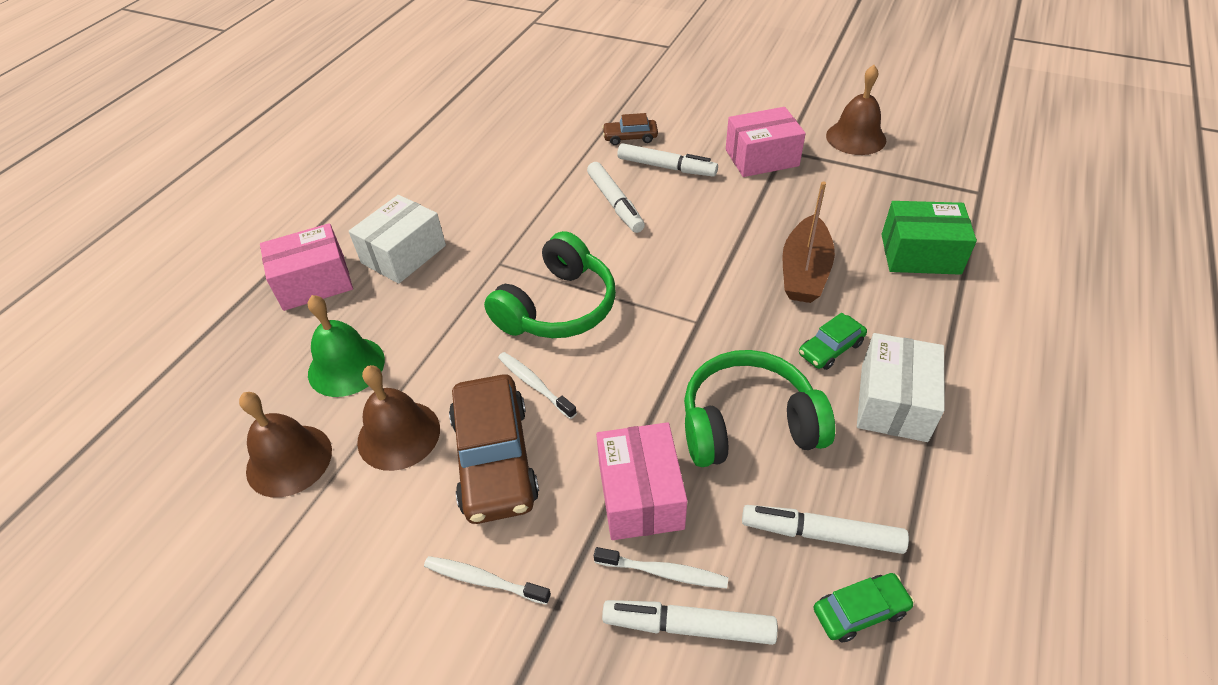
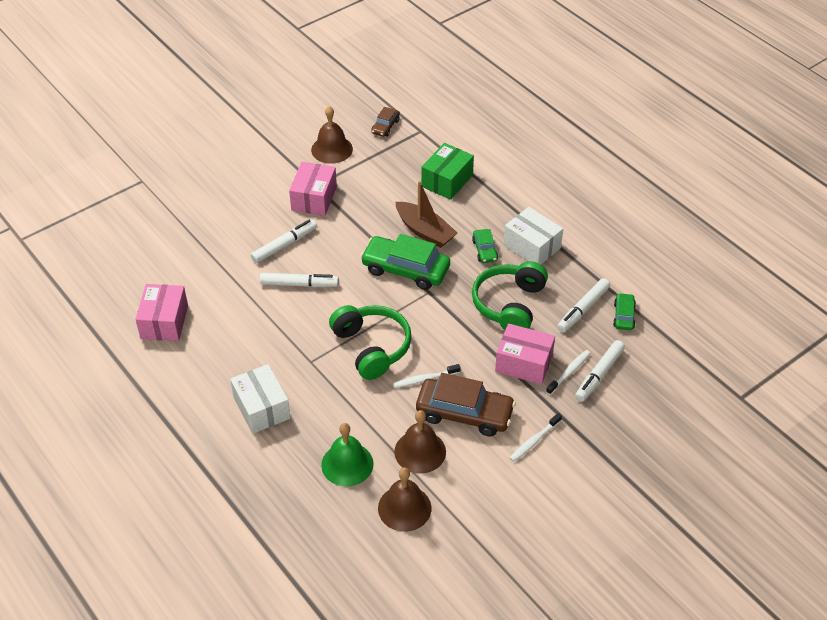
camera: 65 degrees left, 0 degrees up
pink box [260,223,353,311] -> pink box moved to [135,284,188,341]
brown car [602,113,658,145] -> brown car moved to [371,107,400,137]
none -> green car [361,234,450,290]

